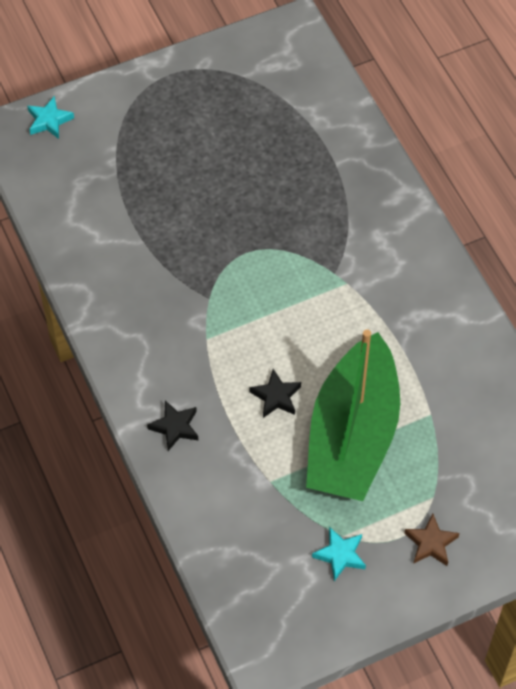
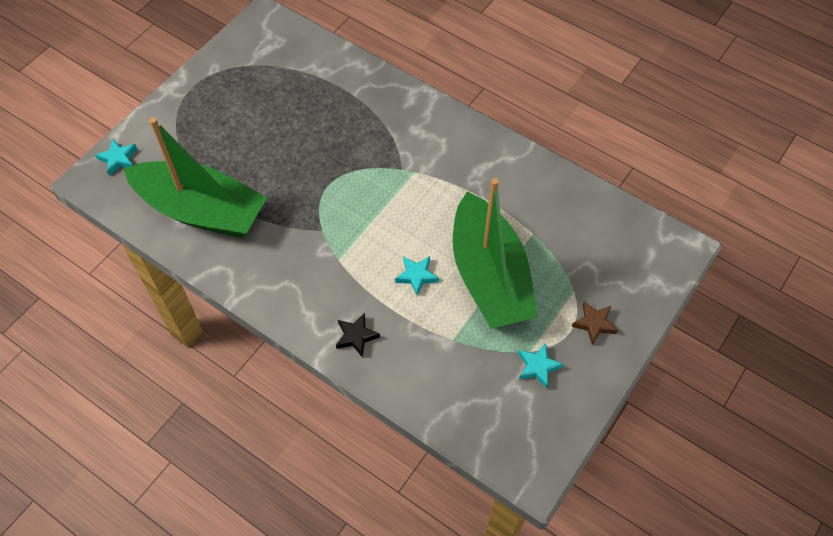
camera: 30 degrees left, 0 degrees up
black star [250,369,301,418] -> turquoise star [395,256,439,296]
none -> green boat [124,117,267,238]

